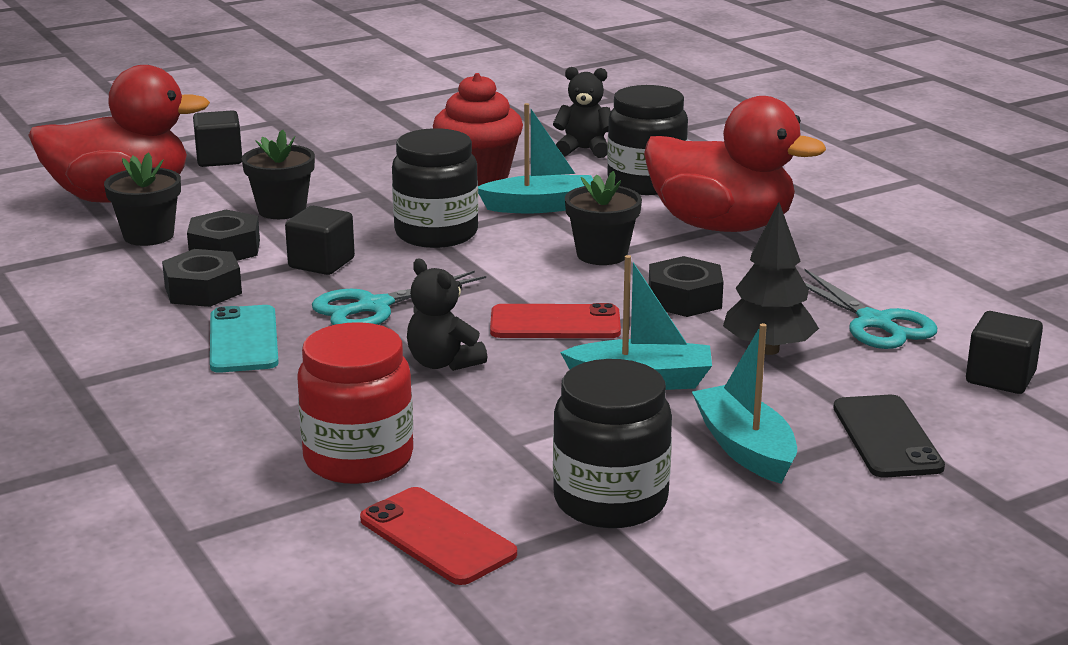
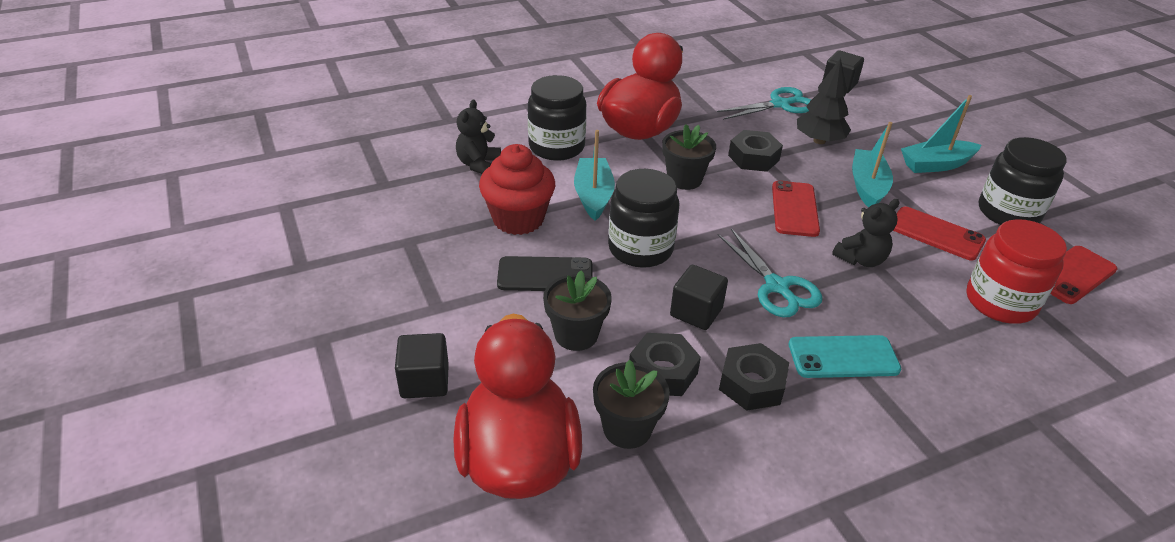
camera: 85 degrees left, 15 degrees up
black phone [833,395,945,478] -> black phone moved to [497,256,593,291]
none -> red phone [893,206,986,261]

